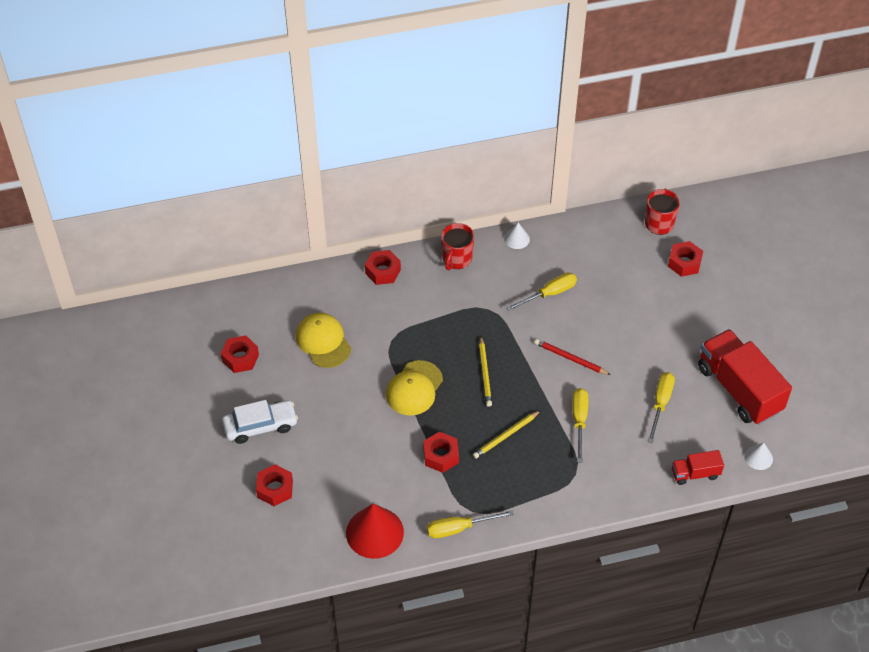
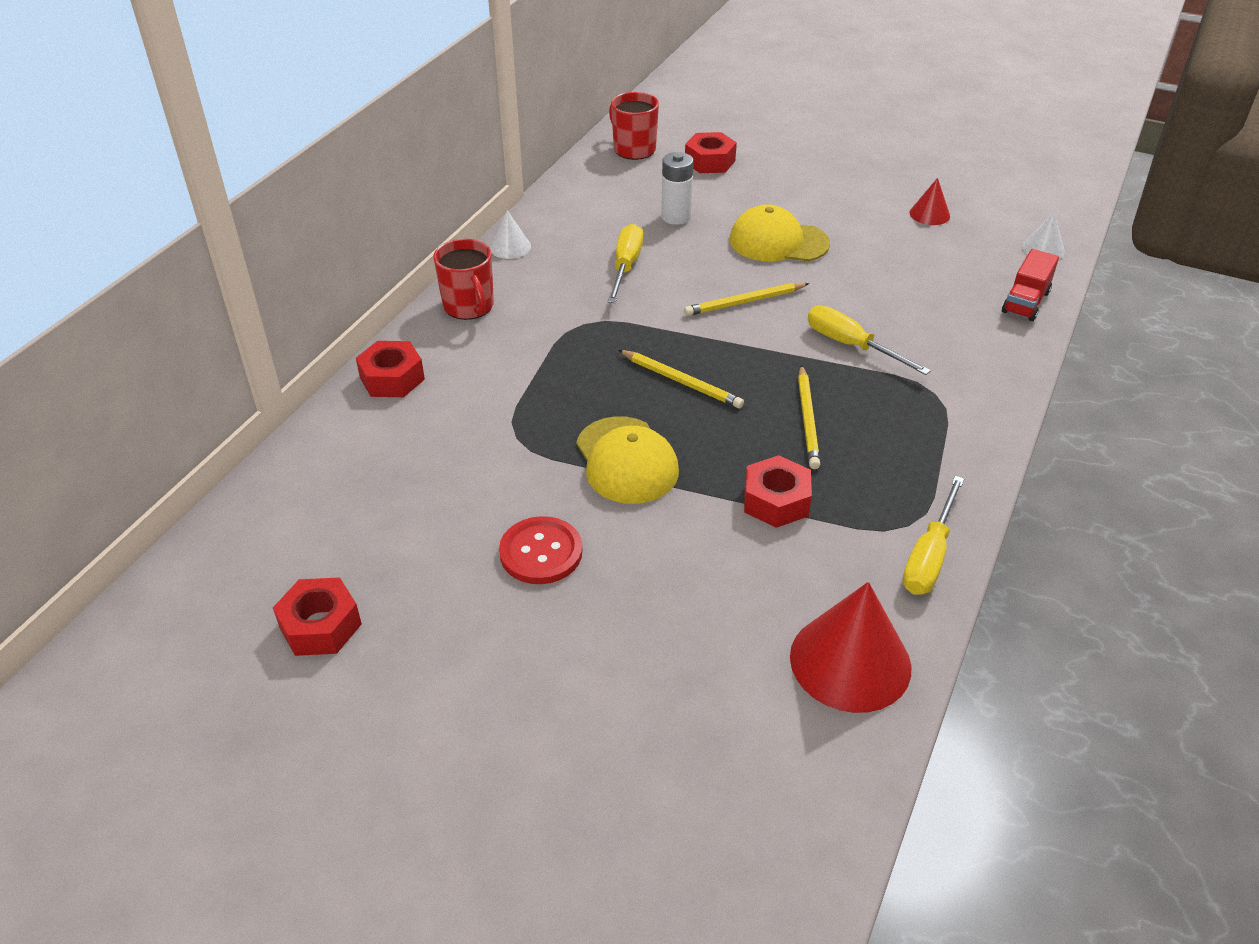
camera: 50 degrees left, 10 degrees down
white car [222,400,298,444] -> none
red nut [256,464,293,506] -> none
yellow cap [296,313,351,368] -> yellow cap moved to [730,205,830,261]
red pencil [534,339,611,375] -> yellow pencil [684,283,809,316]
yellow screwdriver [648,372,675,443] -> none
red truck [698,329,792,425] -> red cone [910,178,950,225]
none -> red button [499,516,582,584]
none -> white battery [661,152,694,225]

